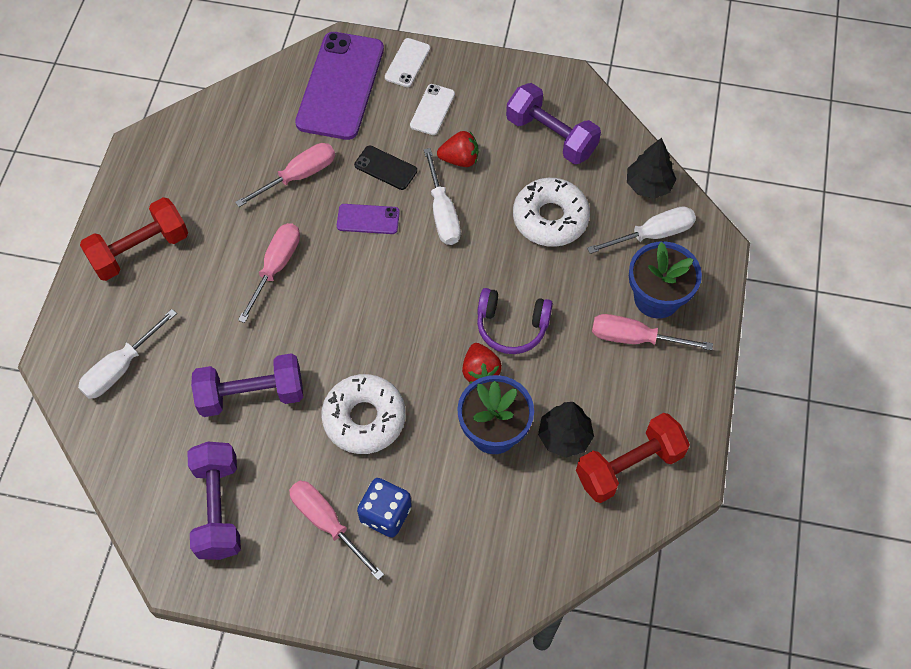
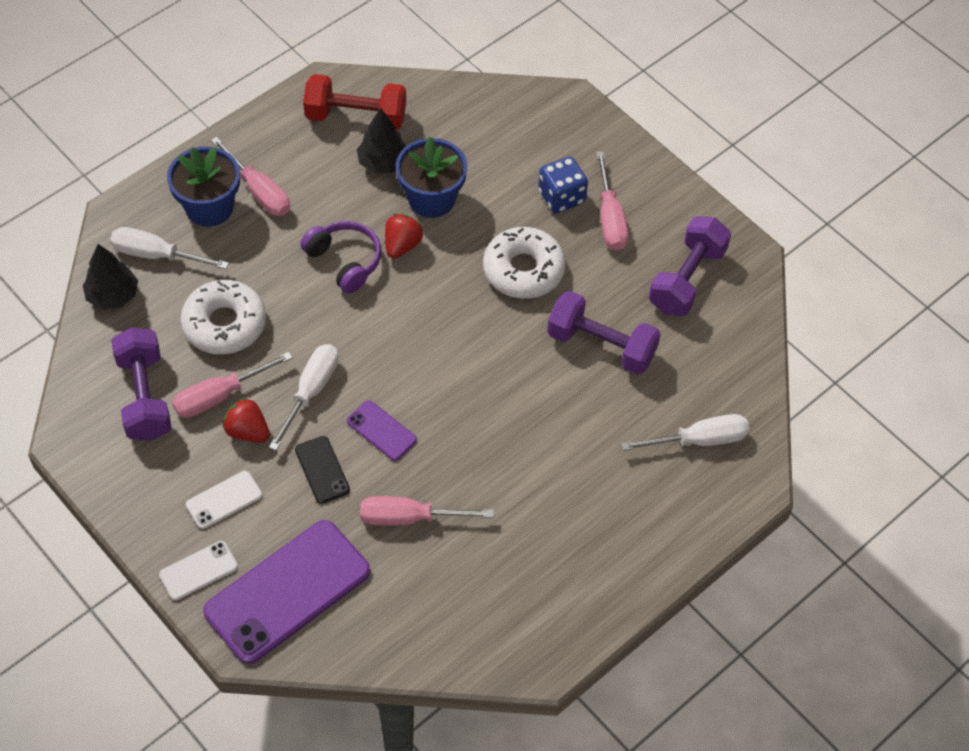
camera: 145 degrees left, 5 degrees down
red dumbbell [80,197,188,281] -> none
pink screwdriver [238,223,300,323] -> pink screwdriver moved to [172,352,292,418]

